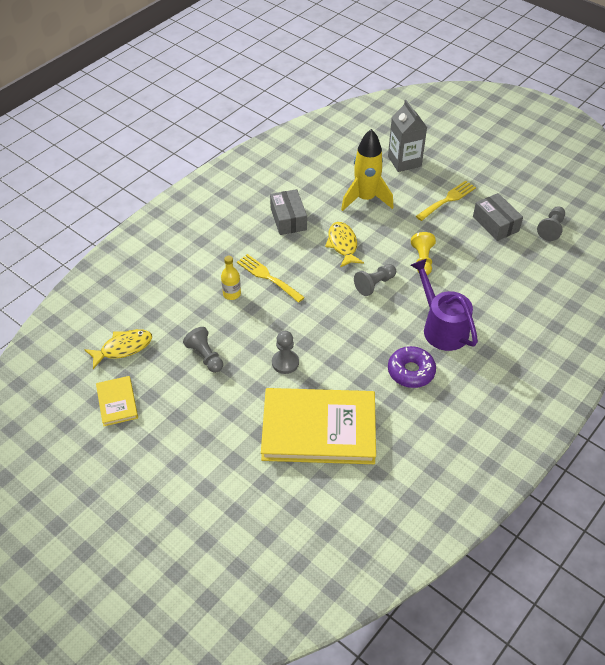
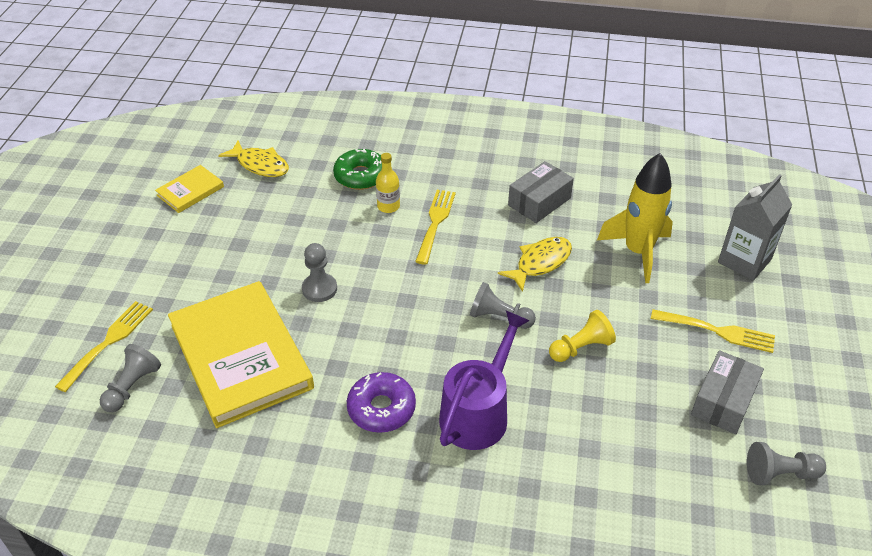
camera: 60 degrees right, 5 degrees down
grey pawn [183,327,223,373] -> grey pawn moved to [100,344,161,412]
none -> yellow fork [55,301,153,392]
none -> green donut [333,149,382,190]

